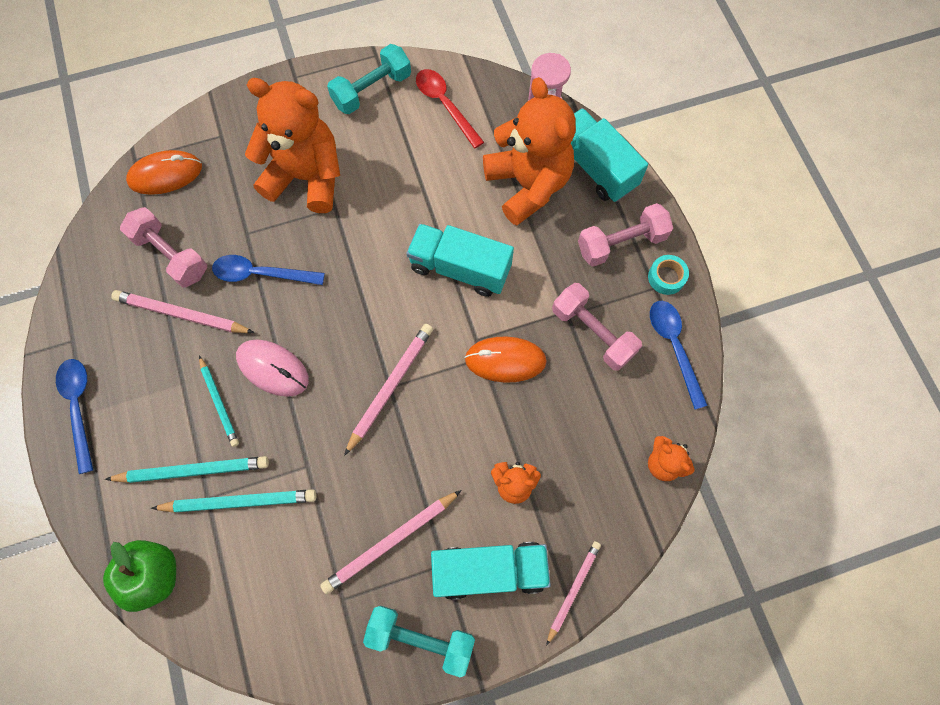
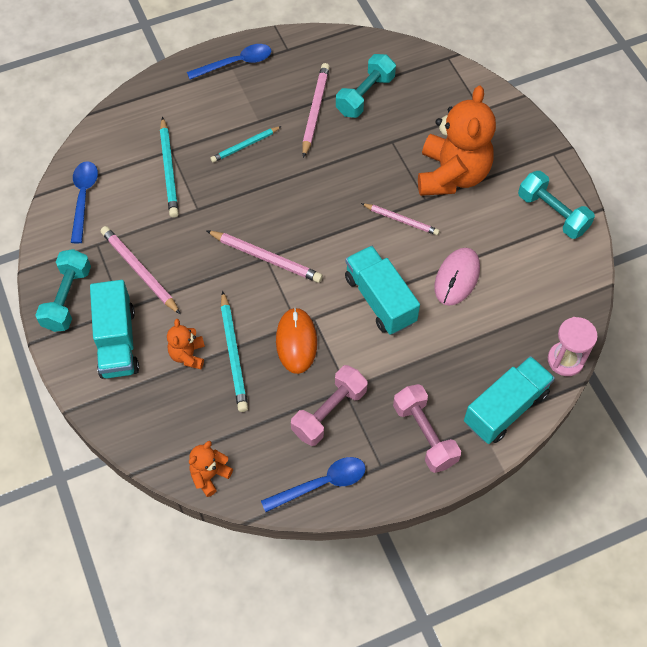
camera: 85 degrees right, 10 degrees down
green apple [103,540,176,612] -> none
turquoise pencil [105,456,269,483] -> turquoise pencil moved to [221,291,248,412]
pink dumbbell [120,207,207,287] -> turquoise dumbbell [336,54,396,118]
orange mouse [126,150,202,195] -> none
blue spoon [212,255,325,285] -> blue spoon moved to [71,161,98,244]
pink mouse [236,339,309,397] -> pink mouse moved to [435,248,480,306]
turquoise truck [406,224,514,297] -> turquoise truck turned 45 degrees counterclockwise [345,246,420,335]
red spoon [416,69,484,148] -> none
orange teddy bear [483,77,576,226] -> none
pink pencil [546,541,601,646] -> pink pencil moved to [361,203,440,235]
turquoise tape [648,255,689,295] -> none

